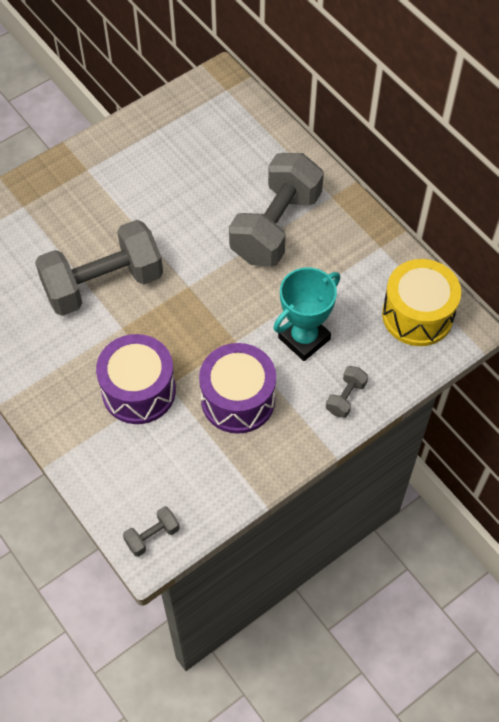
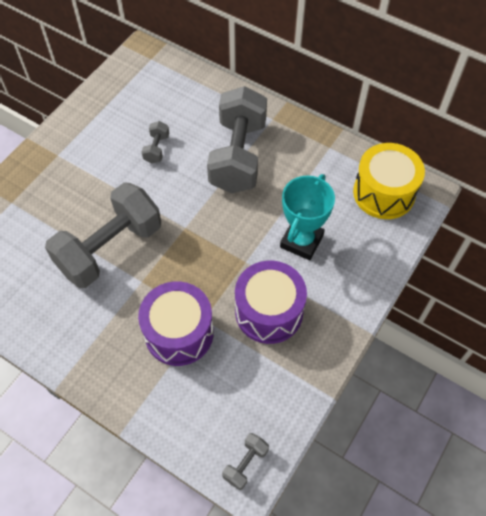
camera: 20 degrees left, 0 degrees up
grey dumbbell [326,366,368,418] -> grey dumbbell moved to [142,121,169,164]

